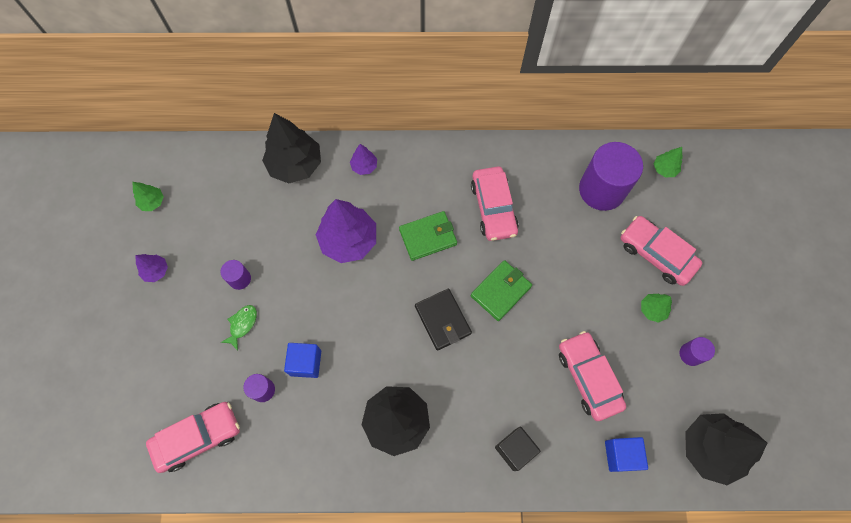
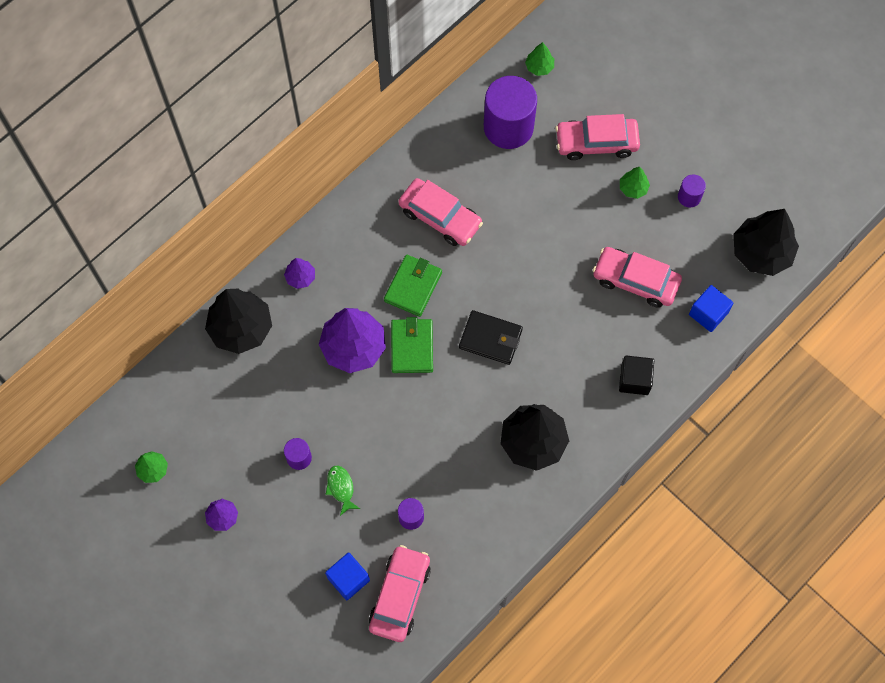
camera: 45 degrees left, 0 degrees up
blue cube [284,343,321,378] -> blue cube moved to [325,553,370,600]
green wallet [471,260,532,321] -> green wallet moved to [391,317,433,373]

